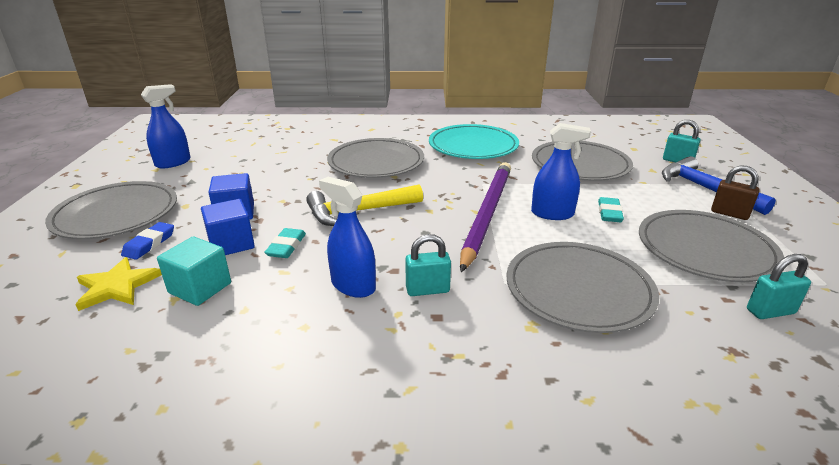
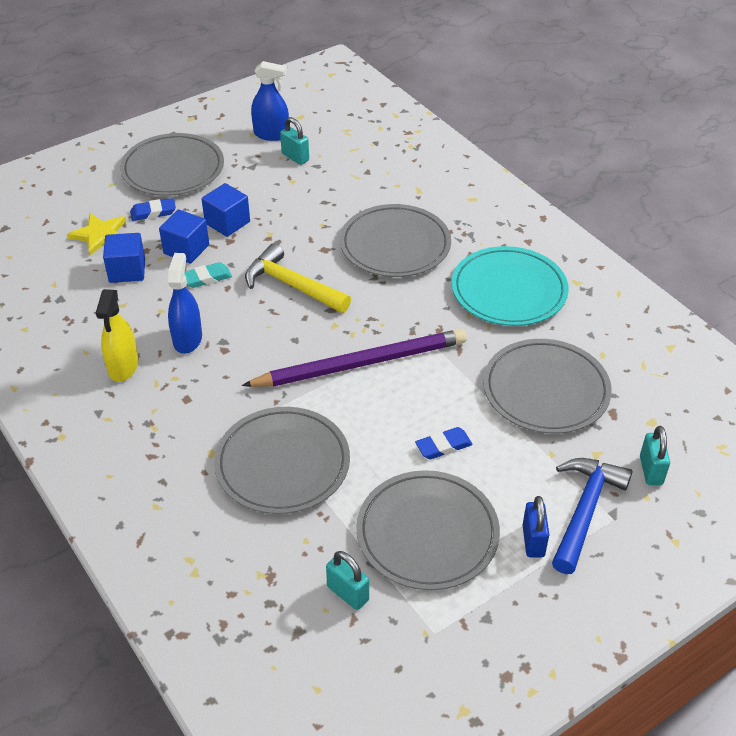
camera: 55 degrees right, 15 degrees up
turquoise cube [157,237,231,306] -> blue cube [103,233,145,283]
turquoise padlock [405,234,451,296] -> turquoise padlock moved to [280,117,309,165]
blue spray bottle [531,123,591,220] -> none
turquoise eraser [598,197,624,222] -> blue eraser [415,427,473,459]
brown padlock [711,166,759,220] -> blue padlock [523,496,549,558]
none -> yellow spray bottle [96,289,139,382]

